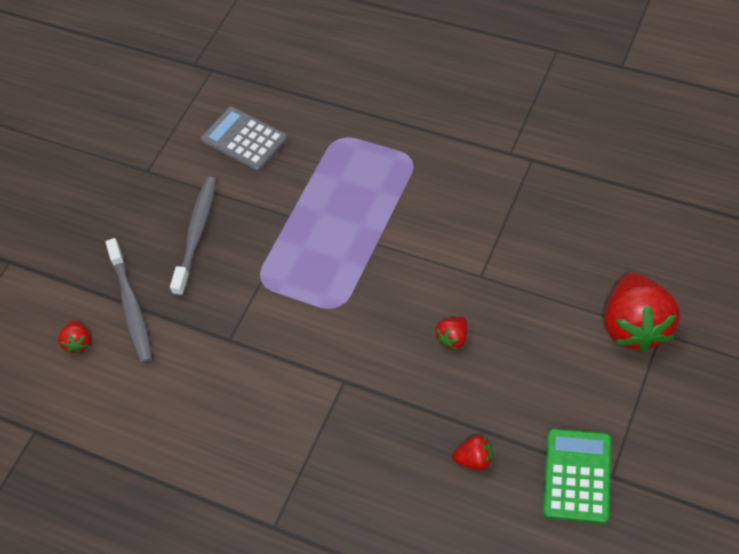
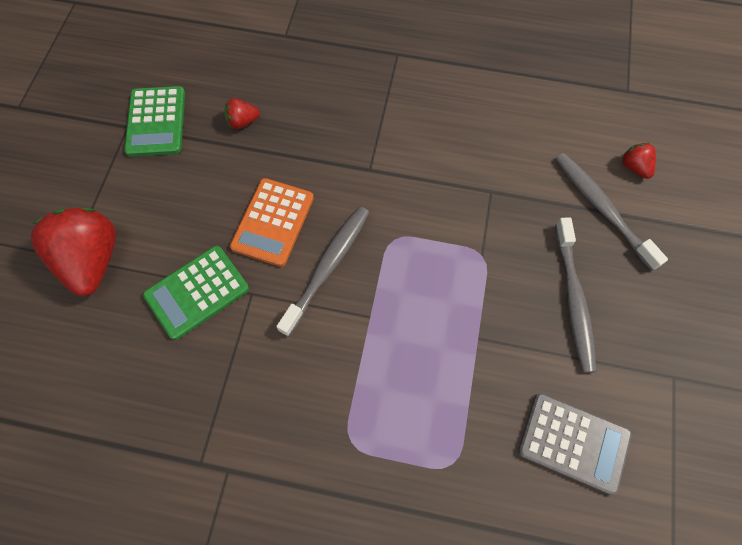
camera: 160 degrees right, 10 degrees up
red strawberry [435,316,467,350] -> orange calculator [230,178,314,267]
none -> green calculator [143,246,249,340]
none -> grey toothbrush [276,206,369,337]

